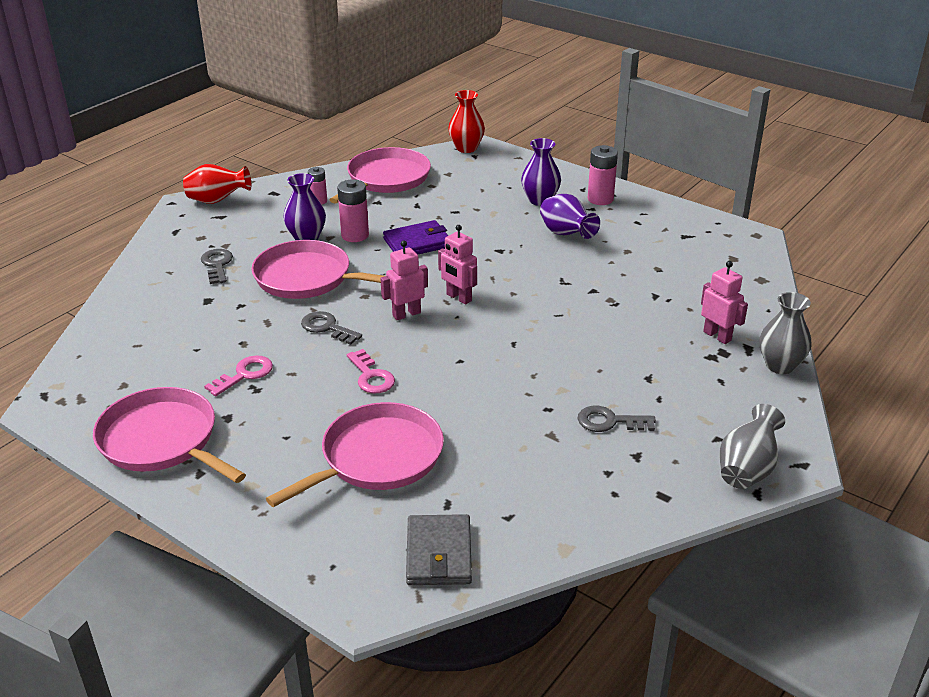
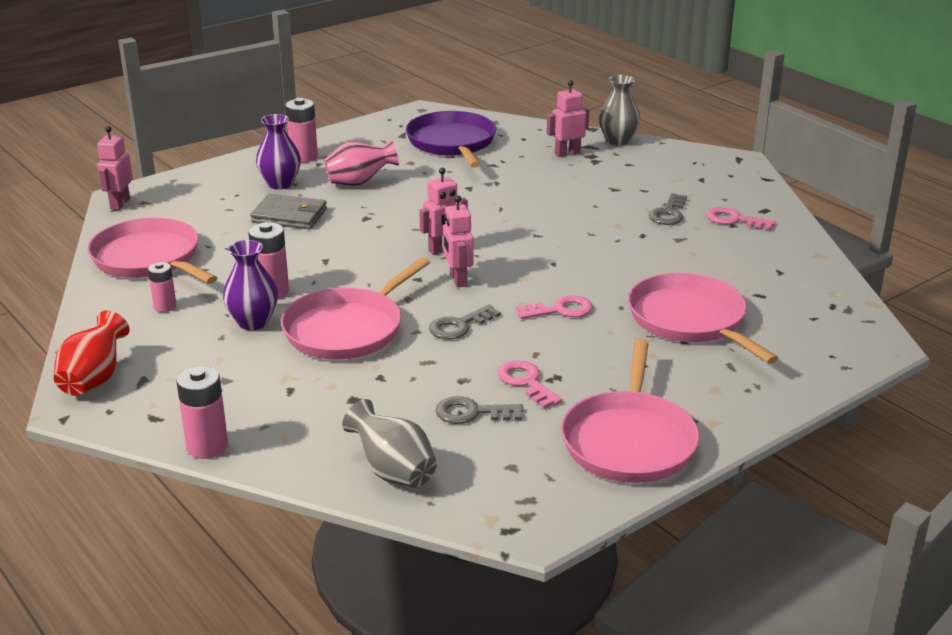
camera: 75 degrees left, 5 degrees down
pink pan [93,387,246,483] -> pink pan turned 45 degrees counterclockwise [561,340,700,483]
grey key [201,249,233,284] -> grey key moved to [435,396,523,424]
purple wallet [383,220,448,255] -> none
grey wallet [406,514,472,585] -> grey wallet moved to [250,194,327,229]
red vase [448,90,485,153] -> pink robot [97,126,133,210]
purple vase [540,194,600,239] -> pink vase [324,139,399,186]
grey vase [720,404,785,489] -> grey vase moved to [342,399,437,488]
none -> pink battery [176,366,228,459]
none -> purple pan [406,111,496,168]
none -> pink key [706,207,775,230]

